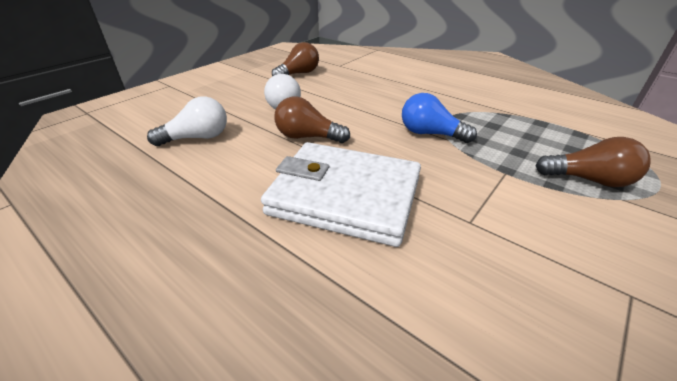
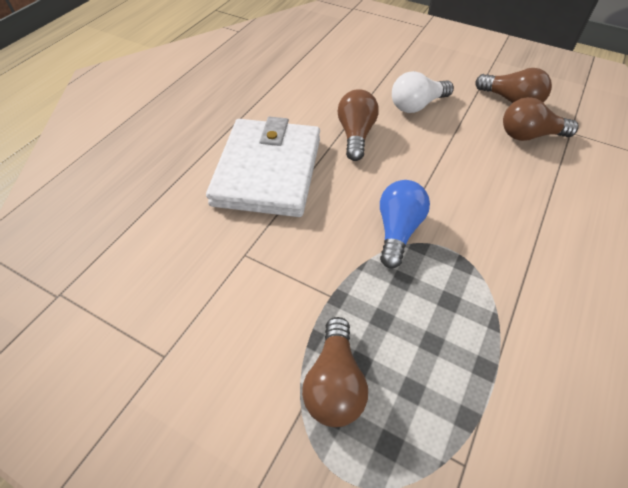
camera: 80 degrees right, 15 degrees up
white light bulb [147,96,227,146] -> none
none -> brown light bulb [503,97,579,141]

